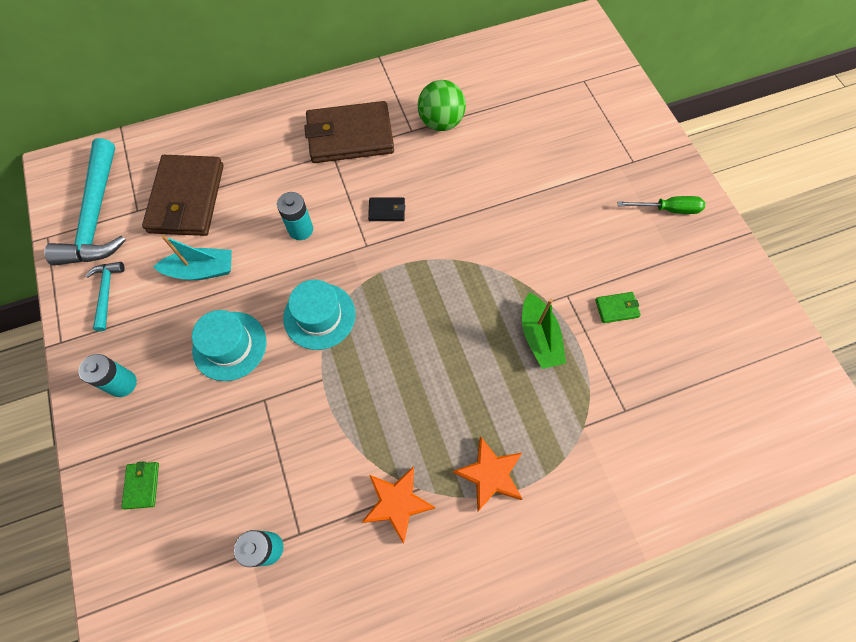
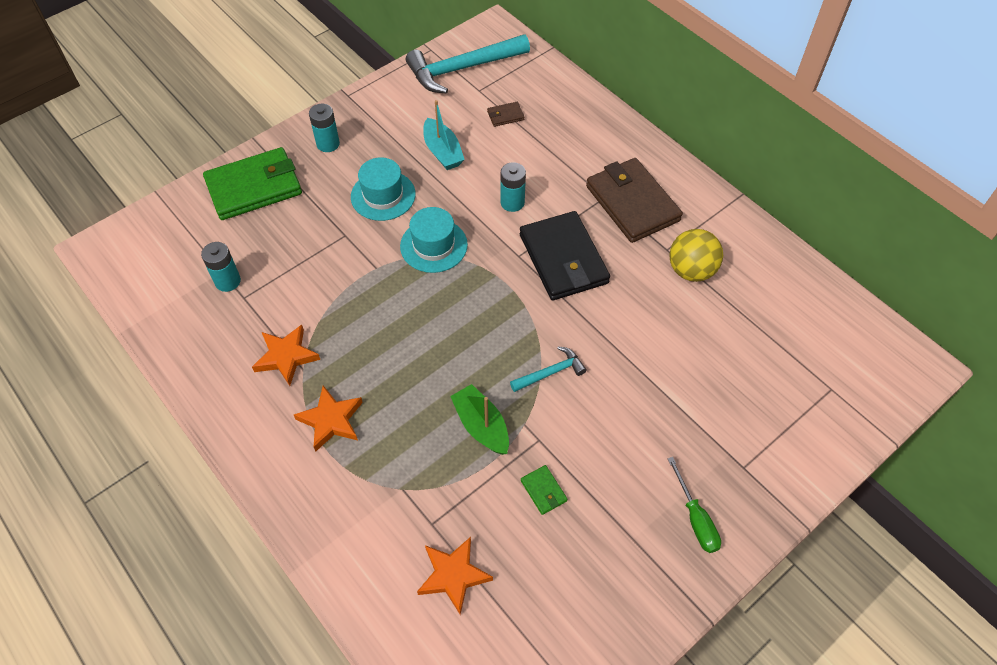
camera: 70 degrees right, 10 degrees down
turquoise hammer [86,262,125,331] -> turquoise hammer moved to [510,346,587,392]
green wallet [121,461,159,509] -> green wallet [203,147,302,220], size x2.44
brown wallet [142,155,224,236] -> brown wallet [487,102,524,127], size x0.41
black wallet [368,198,405,221] -> black wallet [520,211,610,300], size x2.44
green ball [418,80,466,131] -> yellow ball [670,229,723,282]
green boat [522,293,566,369] -> green boat turned 90 degrees clockwise [450,384,509,455]
none -> orange star [417,537,493,615]

